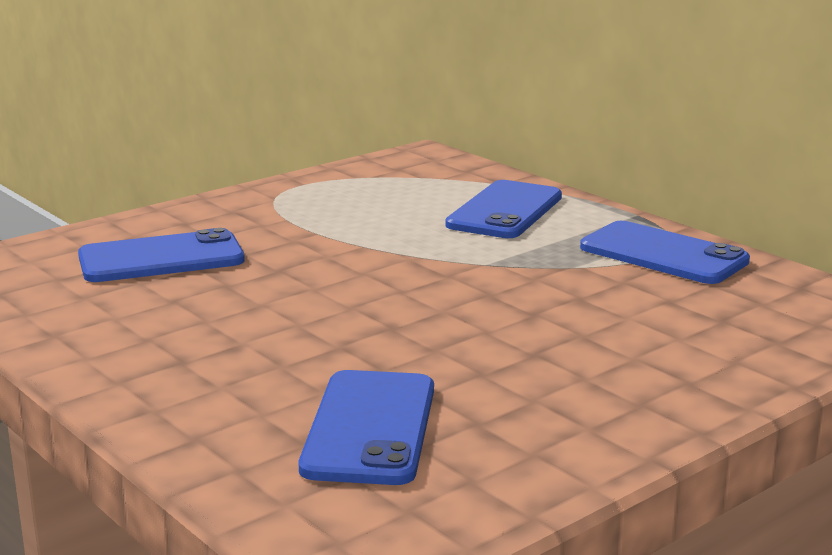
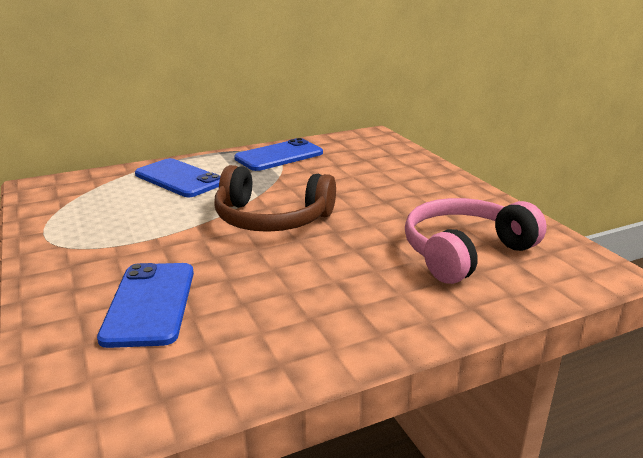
camera: 75 degrees left, 5 degrees up
blue phone [299,370,434,485] -> pink headphones [405,198,547,284]
none -> brown headphones [214,165,336,232]

